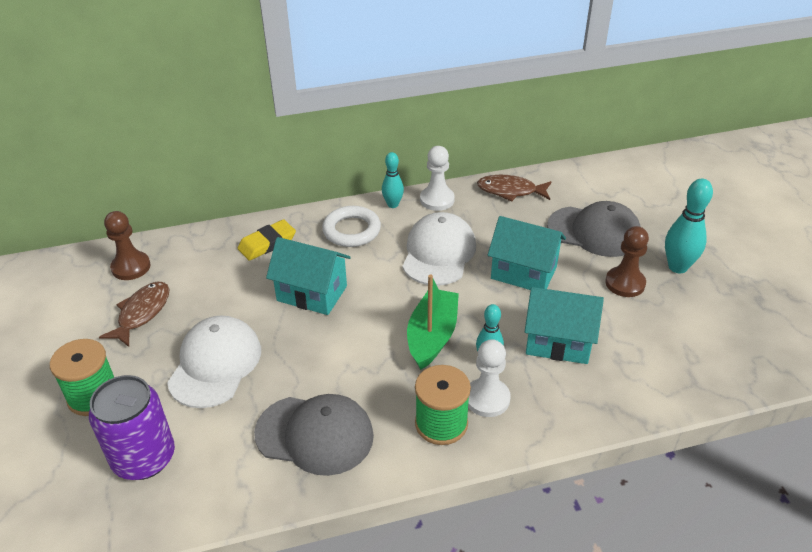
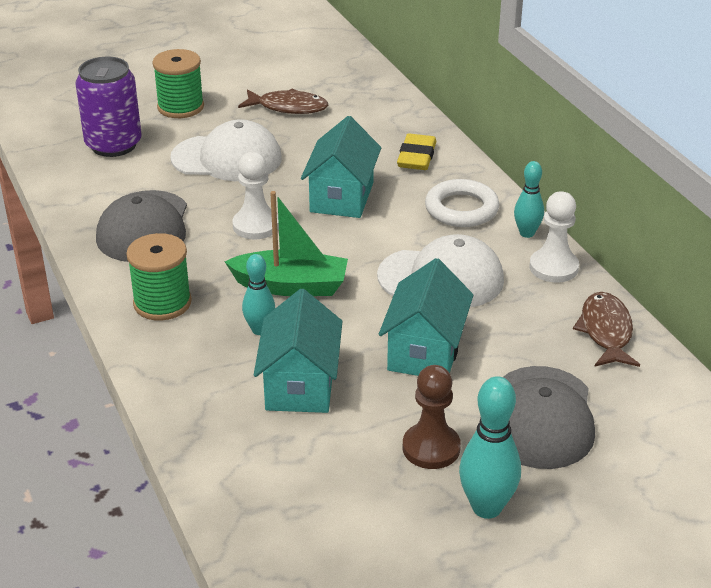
camera: 80 degrees right, 5 degrees down
brown pawn [104,211,151,280] -> none
yellow eraser [238,219,296,261] -> yellow eraser turned 60 degrees clockwise [397,134,436,170]
white pawn [468,339,511,417] -> white pawn moved to [232,152,279,239]

